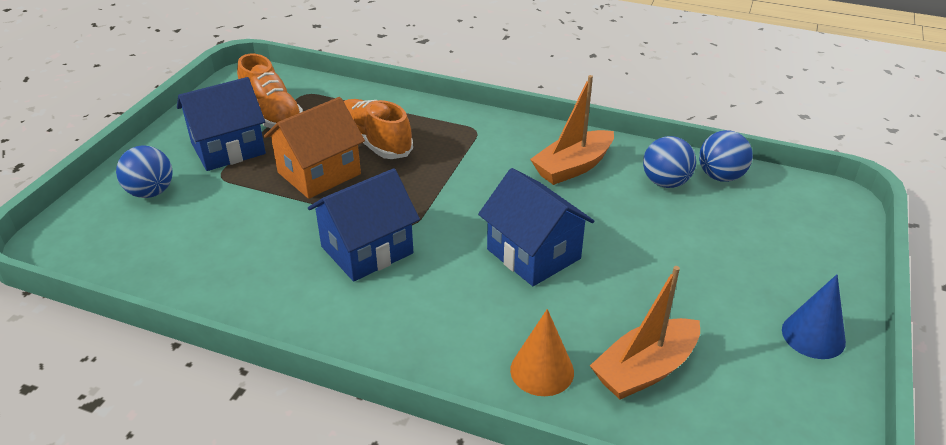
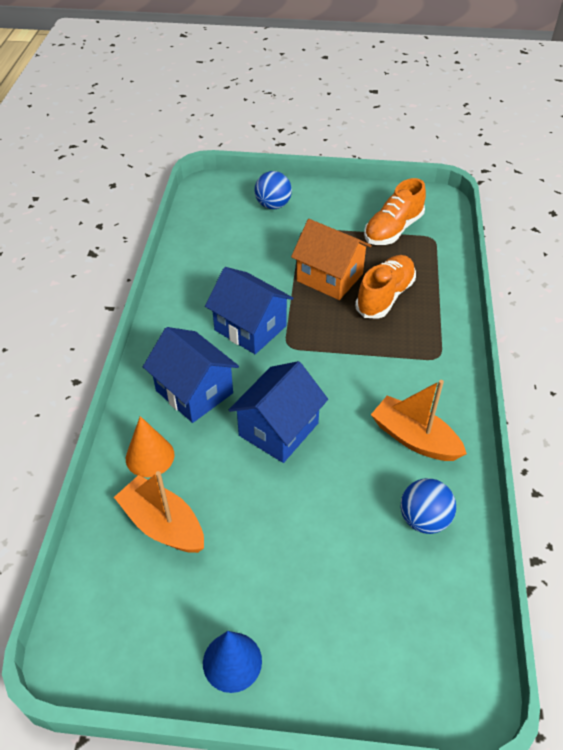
camera: 75 degrees right, 10 degrees up
blue house [177,77,266,171] -> blue house moved to [143,327,239,423]
blue ball [699,130,753,182] -> none

